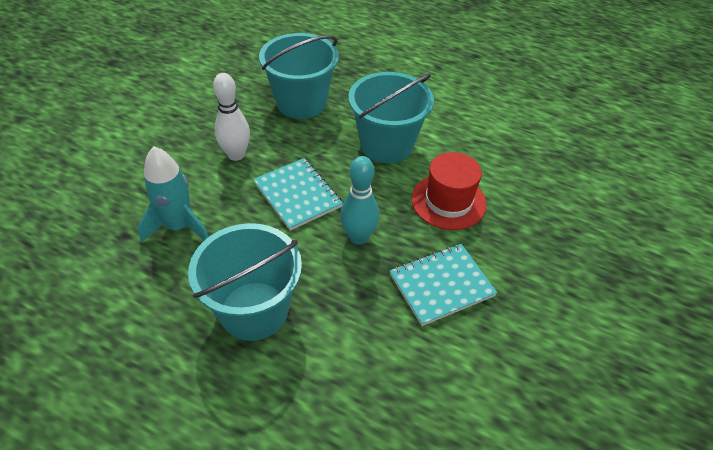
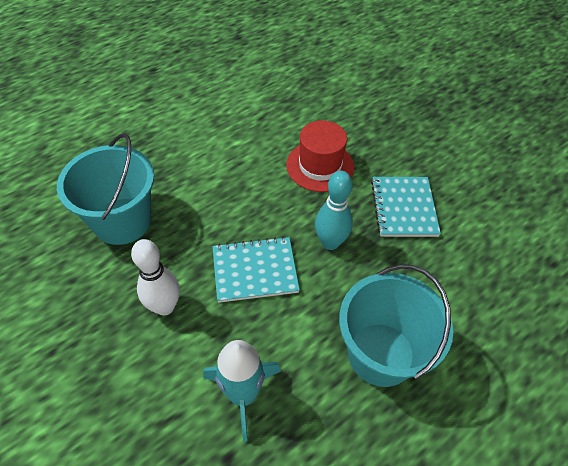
camera: 65 degrees left, 5 degrees up
turquoise bucket [348,72,434,163] -> none

